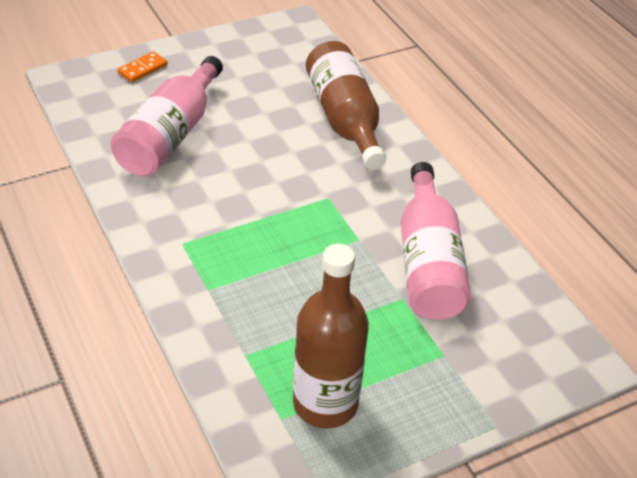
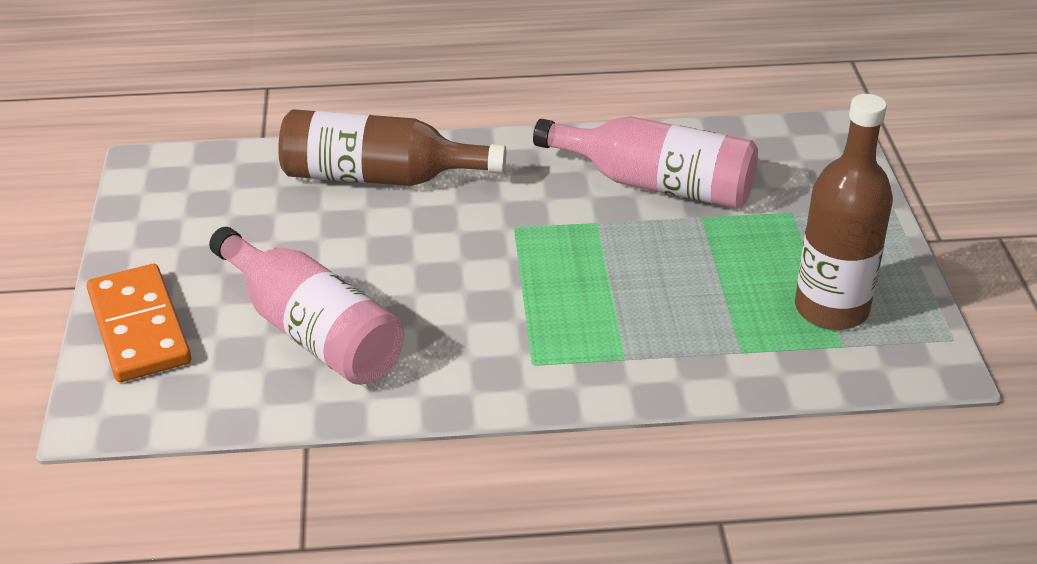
camera: 65 degrees left, 5 degrees down
orange domino [118,51,168,82] -> orange domino [86,264,191,382], size x2.02

